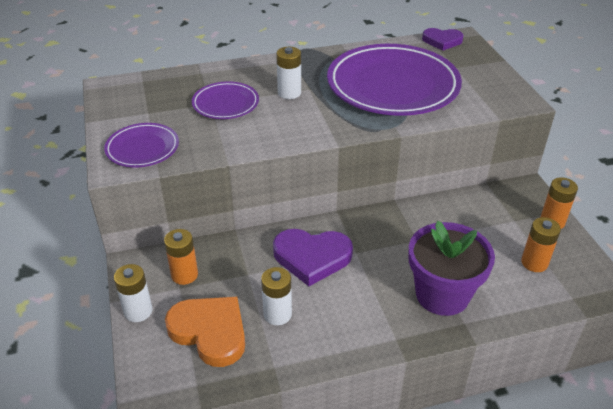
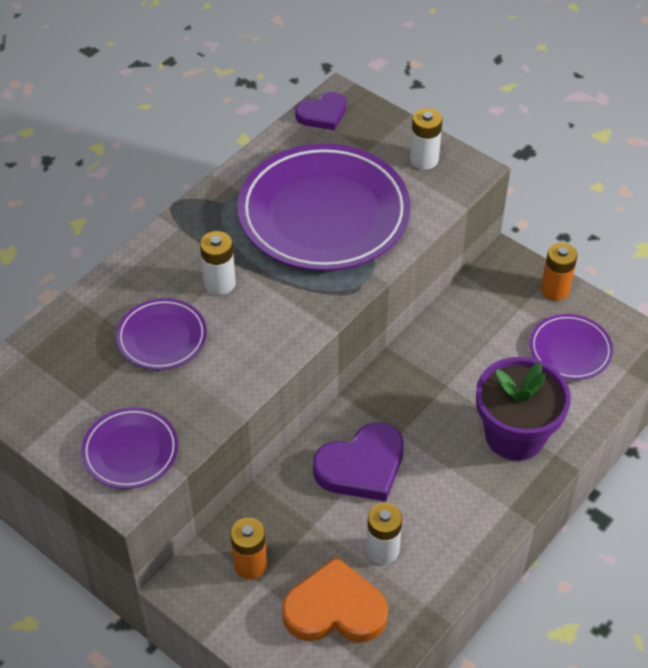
camera: 35 degrees left, 10 degrees up
white battery [114,264,152,322] -> white battery moved to [410,108,442,170]
orange battery [521,217,561,272] -> purple plate [530,314,613,380]

